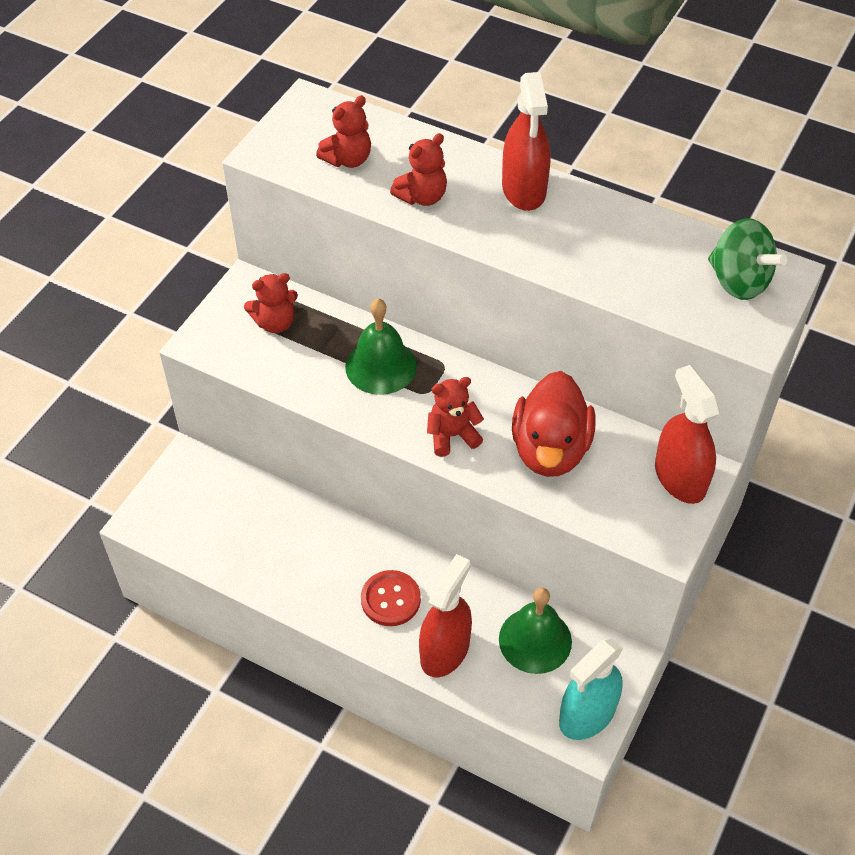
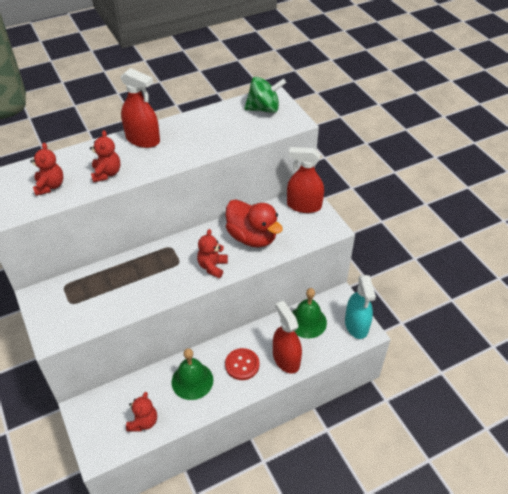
camera: 55 degrees left, 5 degrees down
red teddy bear [244,273,298,333] -> red teddy bear moved to [126,392,157,431]
green bell [345,298,417,395] -> green bell moved to [172,348,213,400]

